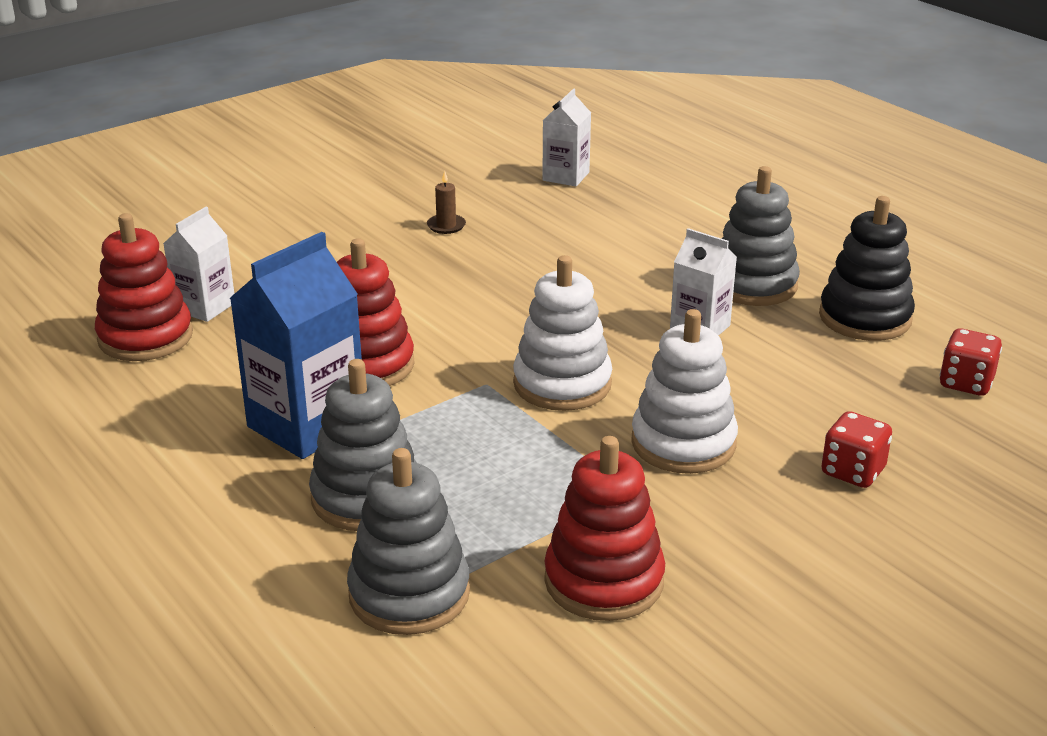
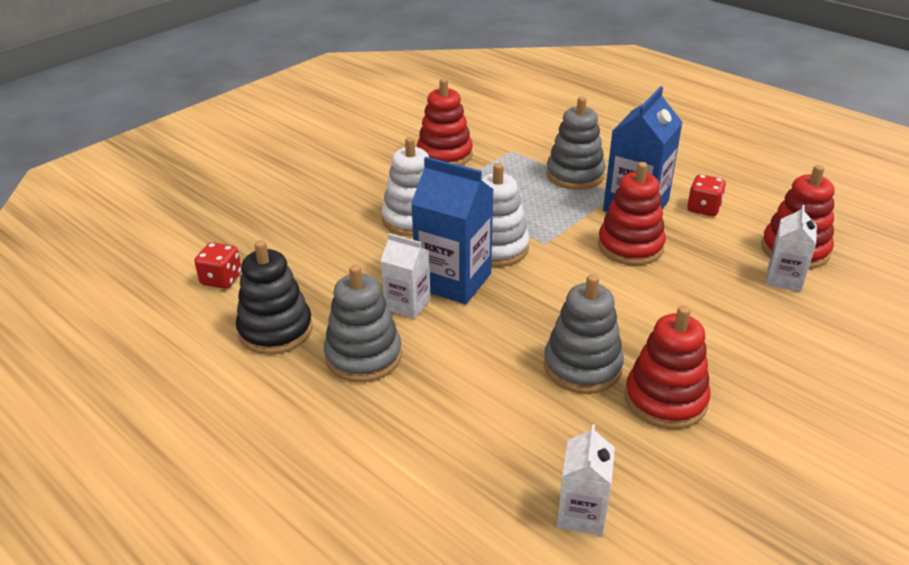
camera: 170 degrees right, 5 degrees up
grey stacking toy [347,448,470,635] -> grey stacking toy moved to [544,274,624,394]
brown candle [427,171,466,234] -> red stacking toy [625,306,710,429]
red dice [821,411,892,488] -> red dice moved to [687,174,726,216]
none -> blue carton [411,157,494,304]

